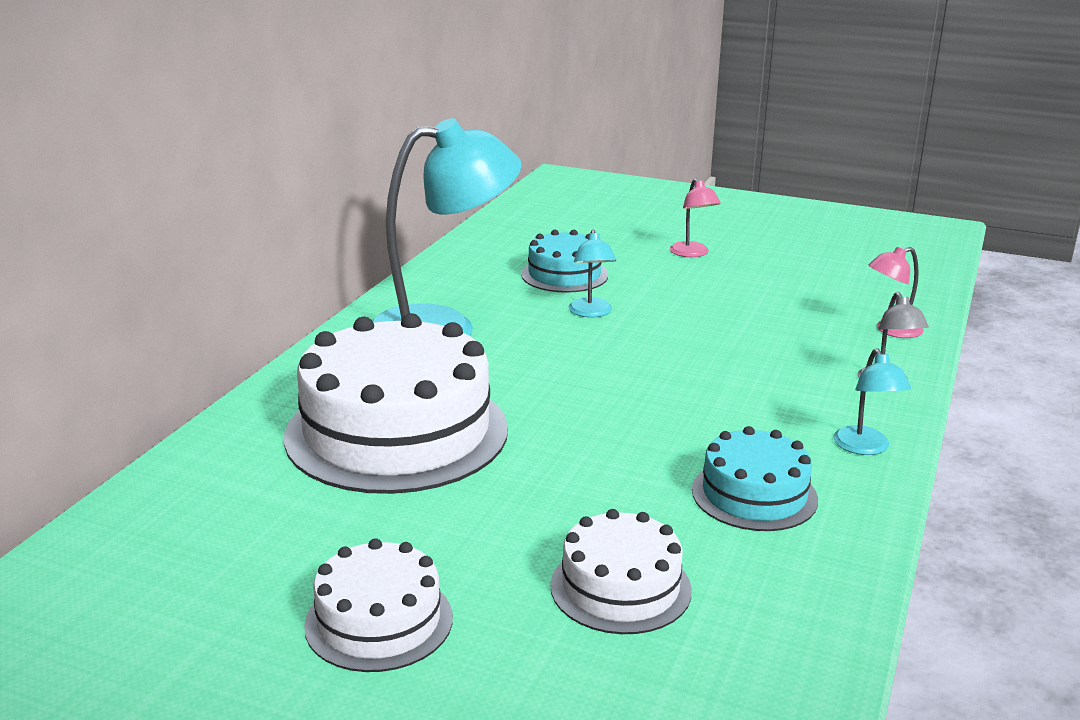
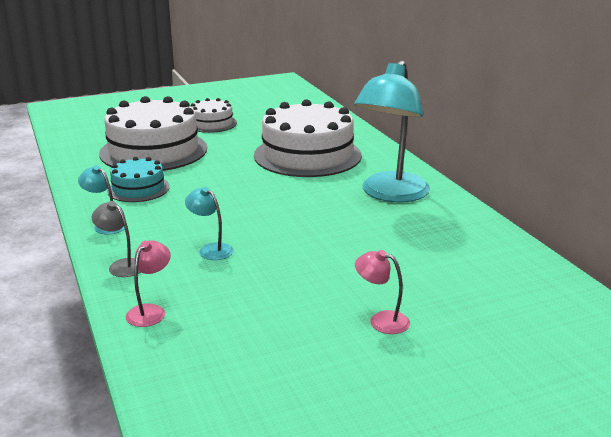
camera: 135 degrees right, 0 degrees up
turquoise cake [521,230,608,293] -> none
white cake [550,509,692,634] -> white cake [99,96,207,171], size x1.94
turquoise lamp [569,230,616,318] -> turquoise lamp moved to [185,187,234,260]

